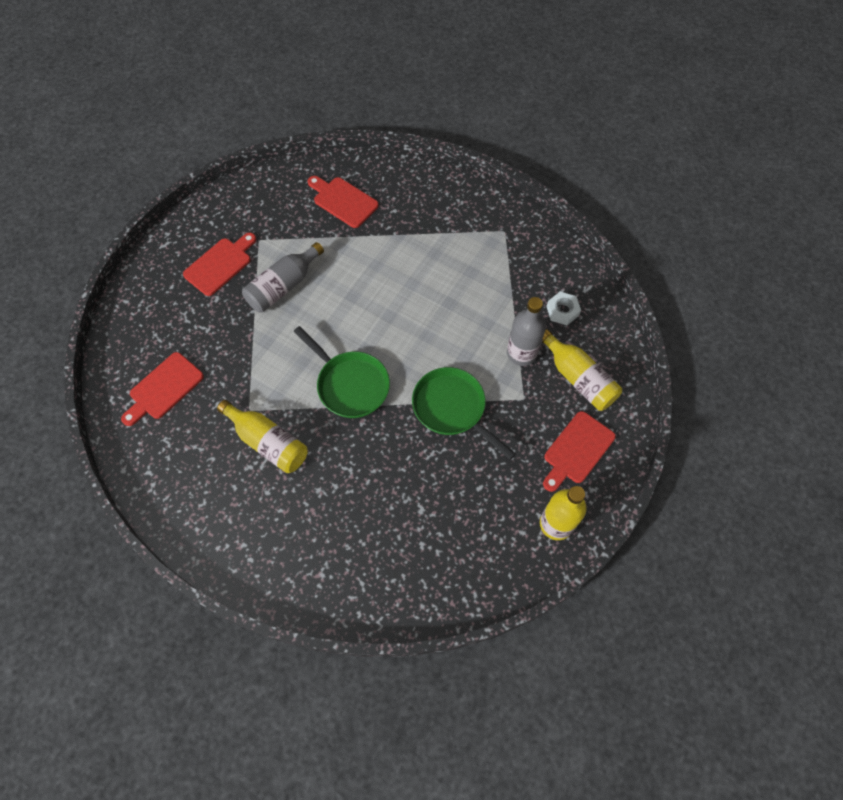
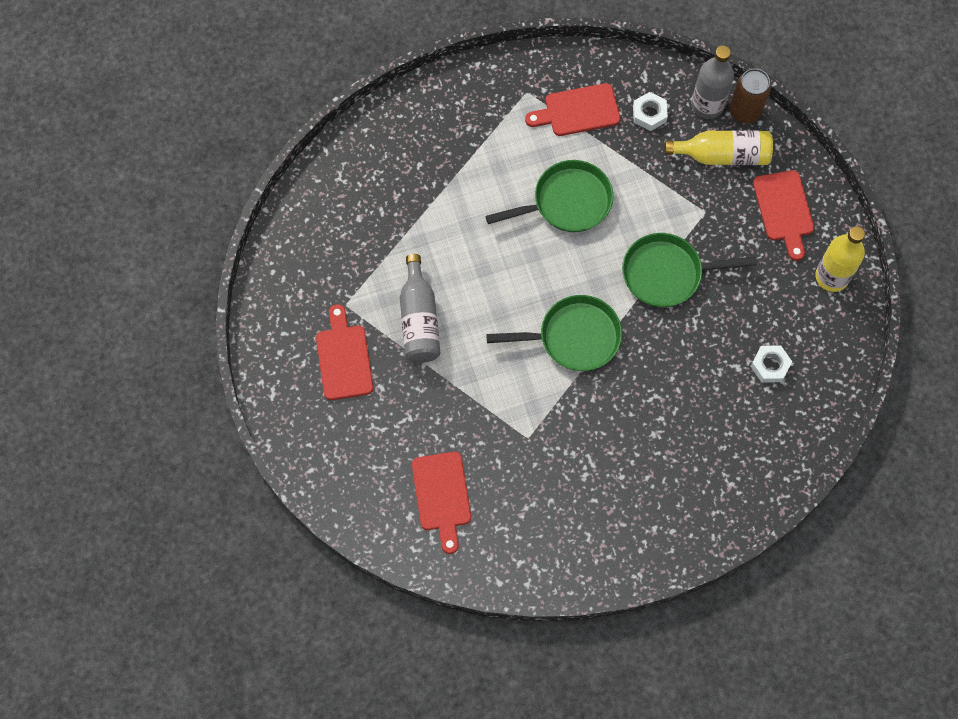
camera: 50 degrees left, 5 degrees up
yellow bottle [217,400,308,473] -> none
red cutting board [308,176,379,228] -> red cutting board moved to [525,83,621,136]
grey bottle [507,297,546,366] -> grey bottle moved to [691,46,734,119]
none -> green pan [485,160,614,232]
none -> brown can [730,69,771,123]
none -> white nut [750,345,792,383]

